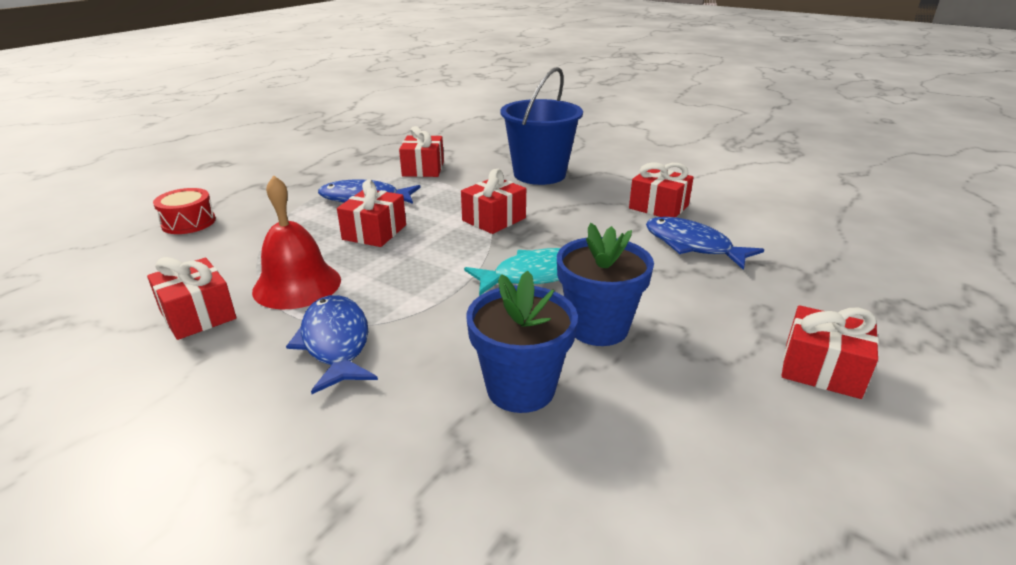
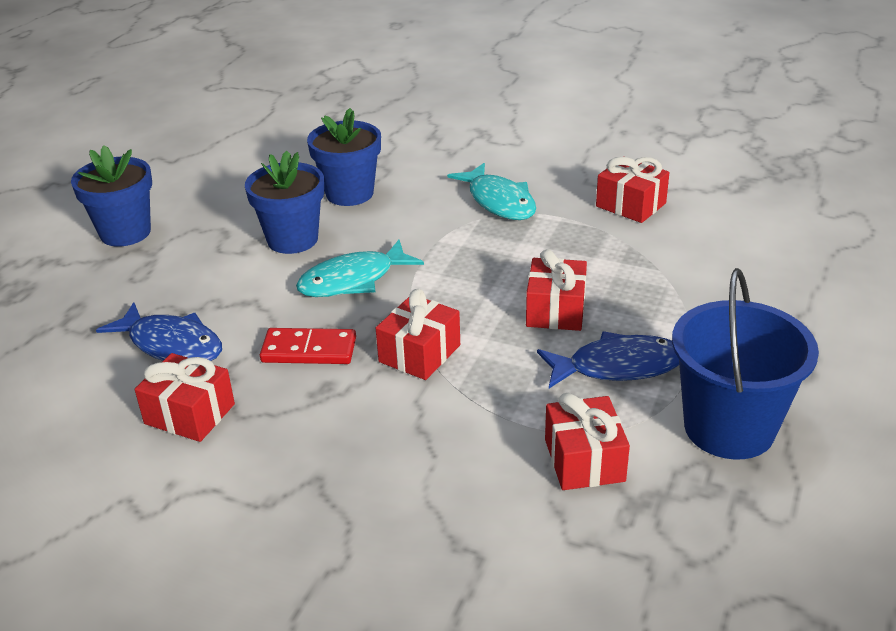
camera: 170 degrees right, 5 degrees up
red drum [153,188,216,234] -> none
red bell [252,175,341,309] -> none
blue fish [286,295,378,394] -> turquoise fish [447,163,536,220]
blue bucket [501,67,583,185] -> blue bucket moved to [672,268,819,460]
red gift [782,305,879,399] -> blue flower pot [71,145,152,247]
none -> red domino [260,328,356,364]

